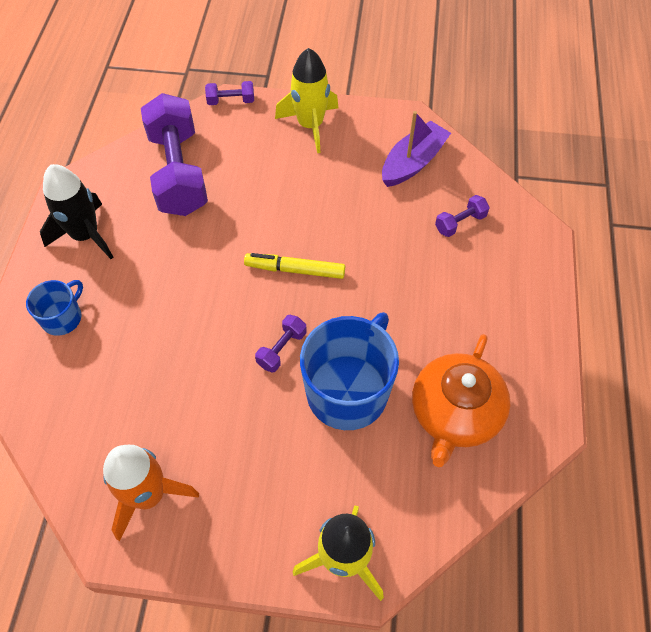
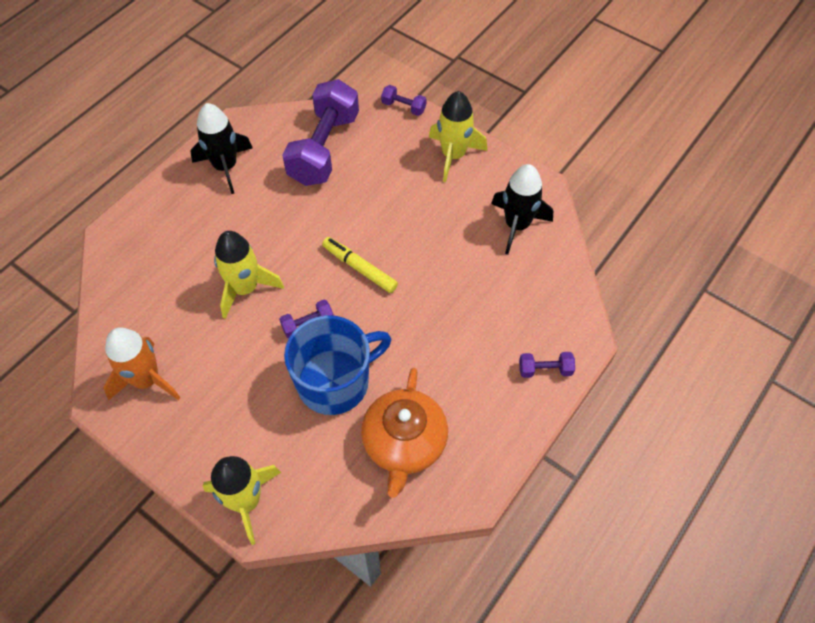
camera: 30 degrees right, 0 degrees up
blue mug [26,280,83,336] -> none
purple boat [382,111,451,187] -> black rocket [491,164,553,254]
orange teapot [412,334,510,467] -> orange teapot turned 45 degrees counterclockwise [361,368,448,498]
purple dumbbell [435,195,490,237] -> purple dumbbell moved to [519,352,575,378]
none -> yellow rocket [214,231,284,319]

